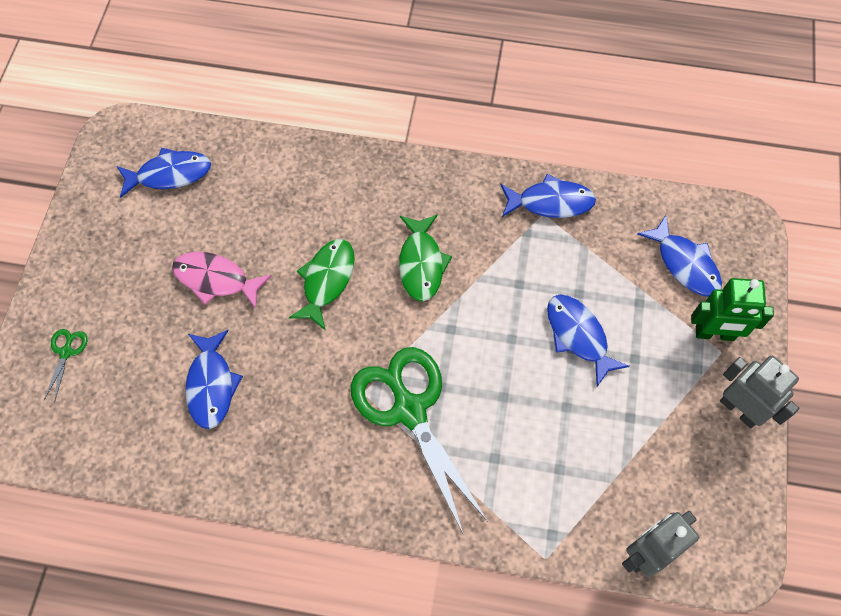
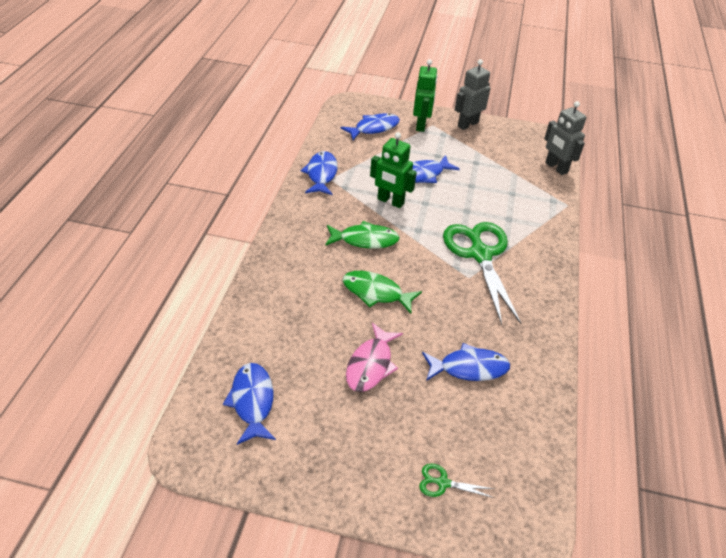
camera: 90 degrees left, 20 degrees down
green scissors [351,347,488,535] -> green scissors turned 105 degrees clockwise [443,222,521,325]
none -> green robot [370,132,417,208]

